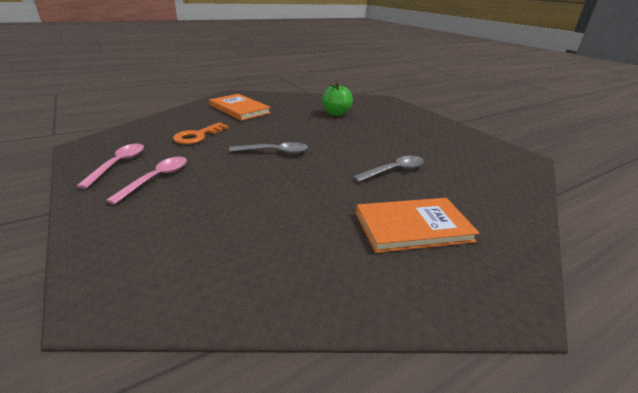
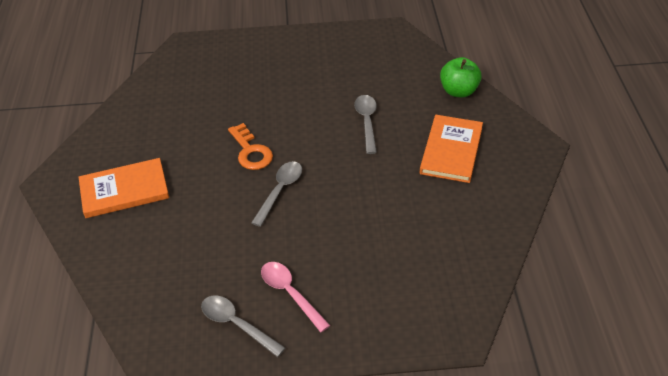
camera: 60 degrees left, 15 degrees up
pink spoon [77,144,144,189] -> grey spoon [201,296,285,357]
orange key [173,122,229,144] -> orange key moved to [228,123,273,170]
green apple [322,82,353,116] -> green apple moved to [440,57,482,97]

